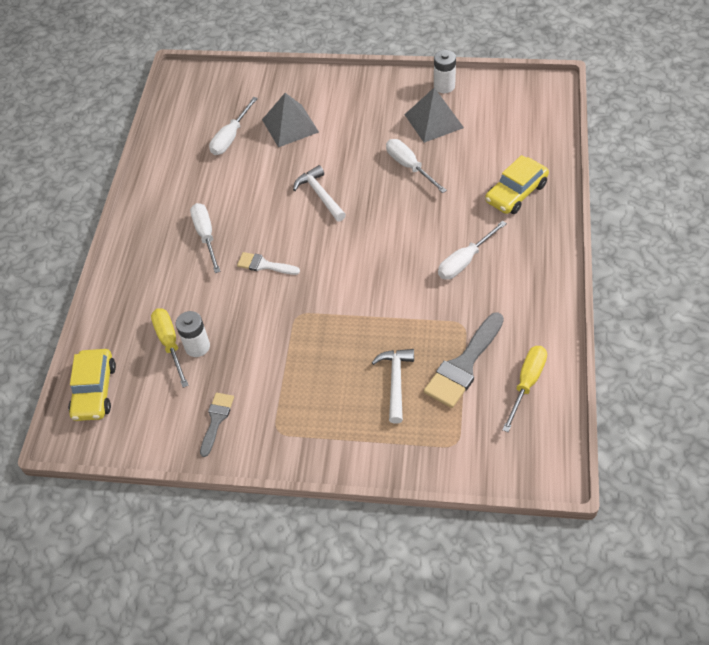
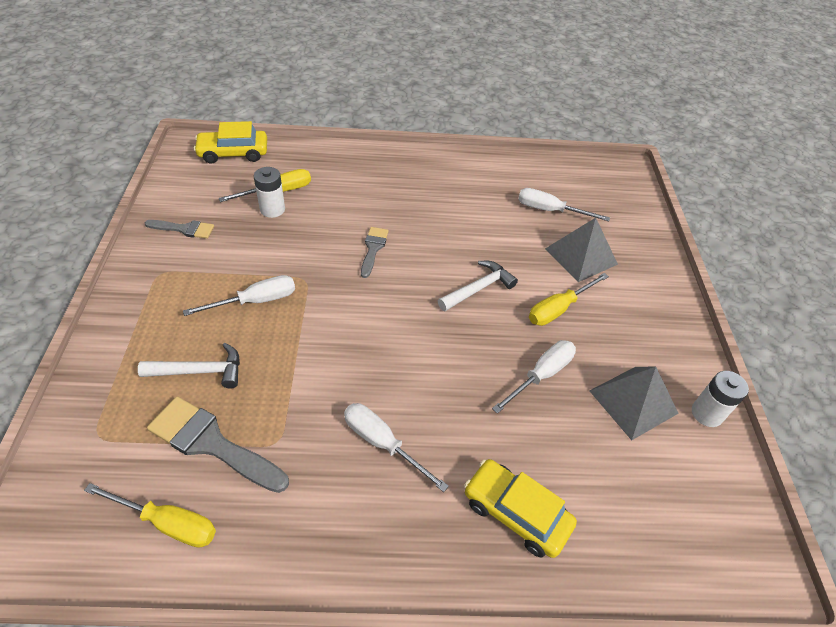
camera: 75 degrees right, 5 degrees down
white screwdriver [190,203,221,273] -> white screwdriver moved to [183,275,295,316]
white brush [237,252,300,275] -> grey brush [361,227,389,278]
none -> yellow screwdriver [529,273,609,326]

